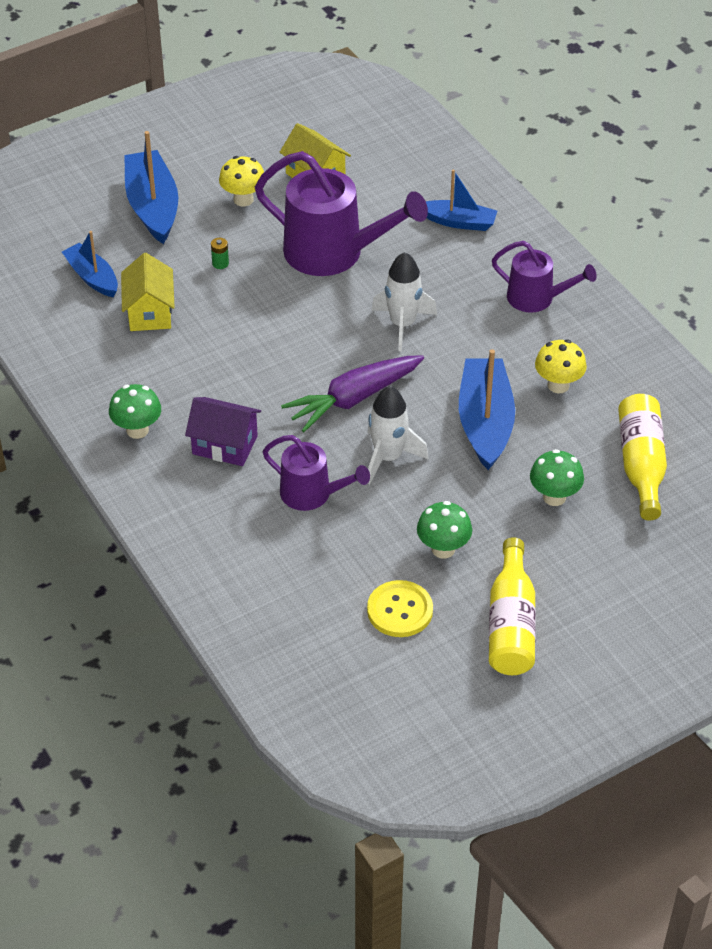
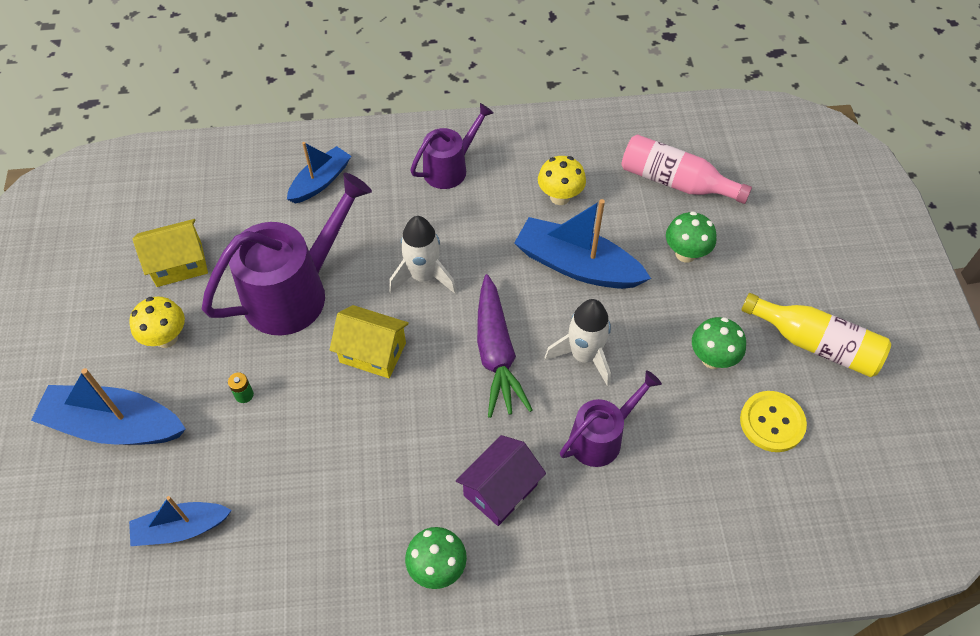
camera: 65 degrees left, 10 degrees up
yellow house [121,253,175,331] -> yellow house moved to [330,305,409,378]
yellow bottle [618,394,667,520] -> pink bottle [622,134,752,204]

